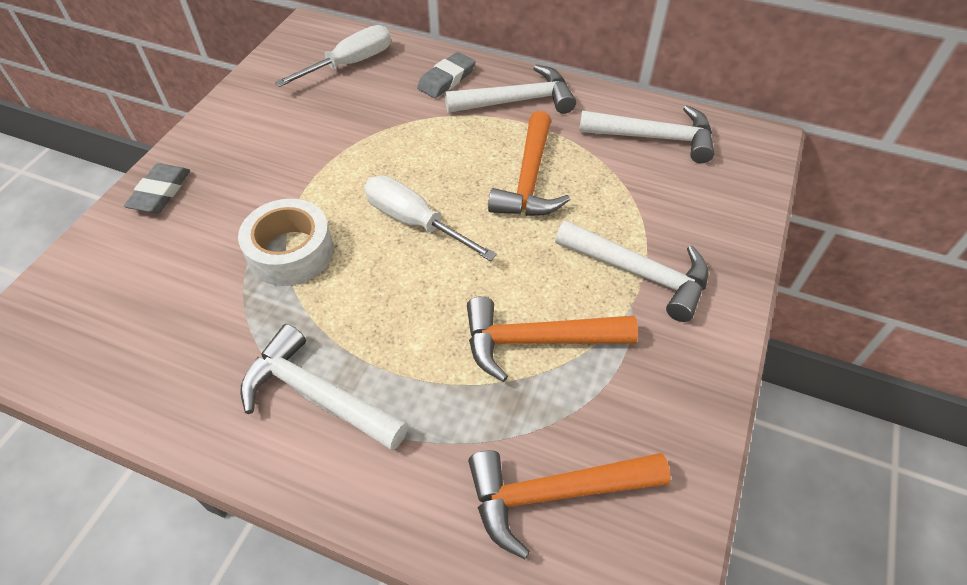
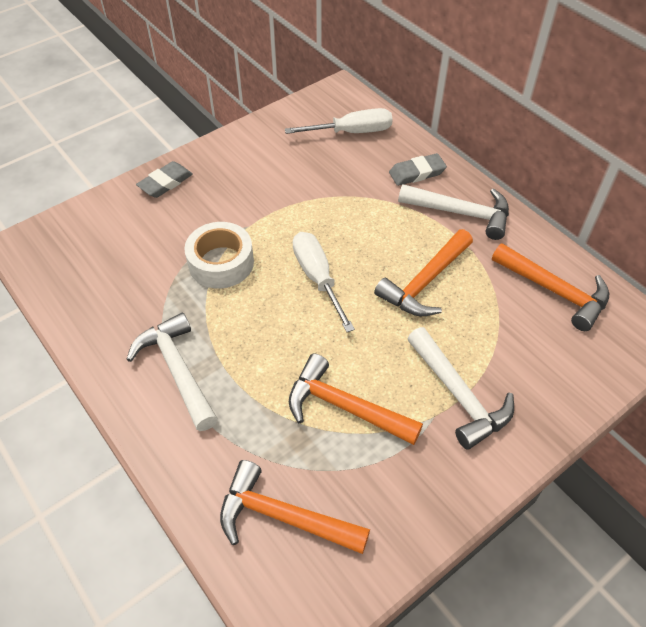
camera: 30 degrees right, 0 degrees up
white hammer [579,105,714,163] -> orange hammer [492,243,609,331]

